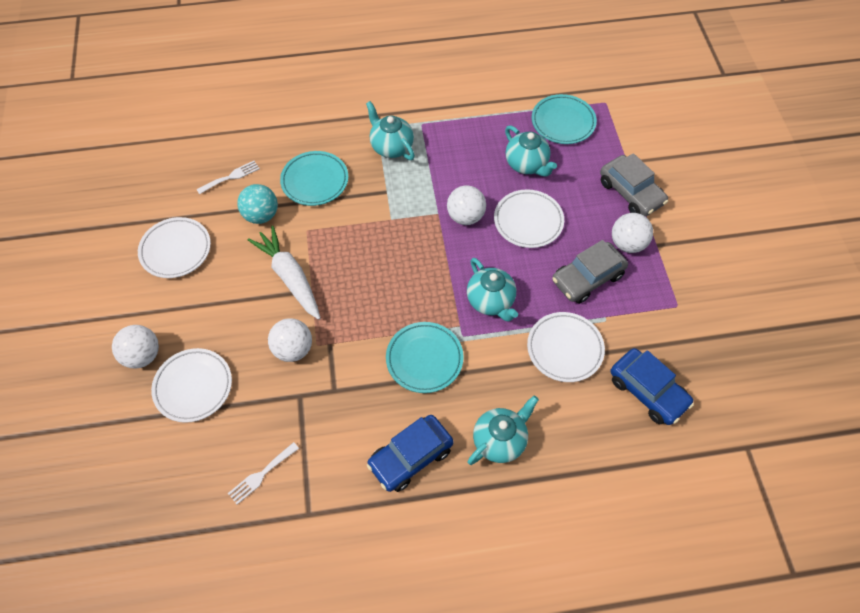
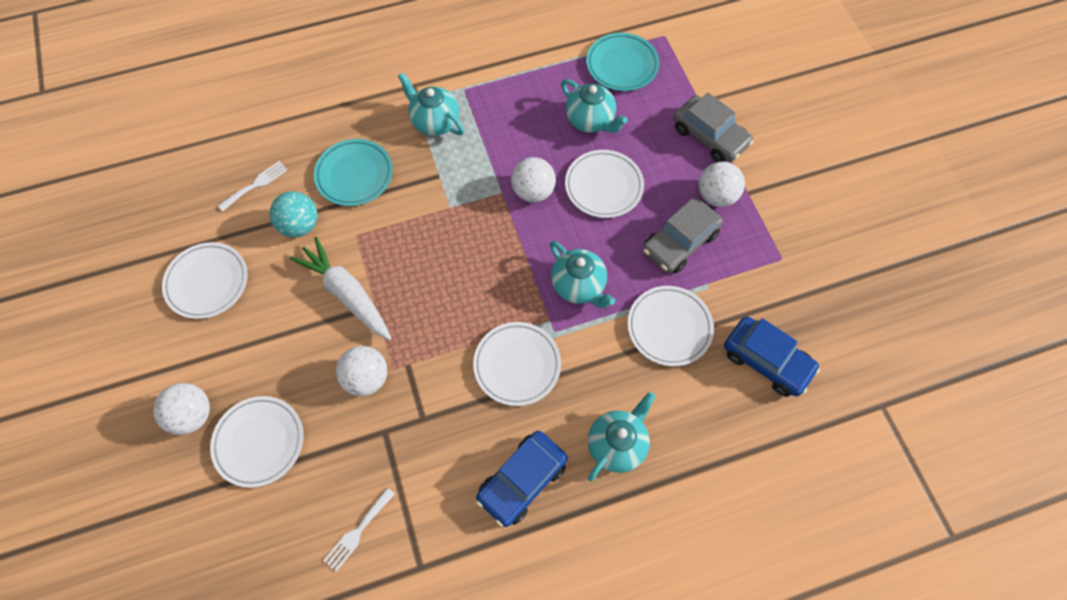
camera: 10 degrees left, 5 degrees up
turquoise plate [386,322,464,393] -> white plate [473,322,561,406]

